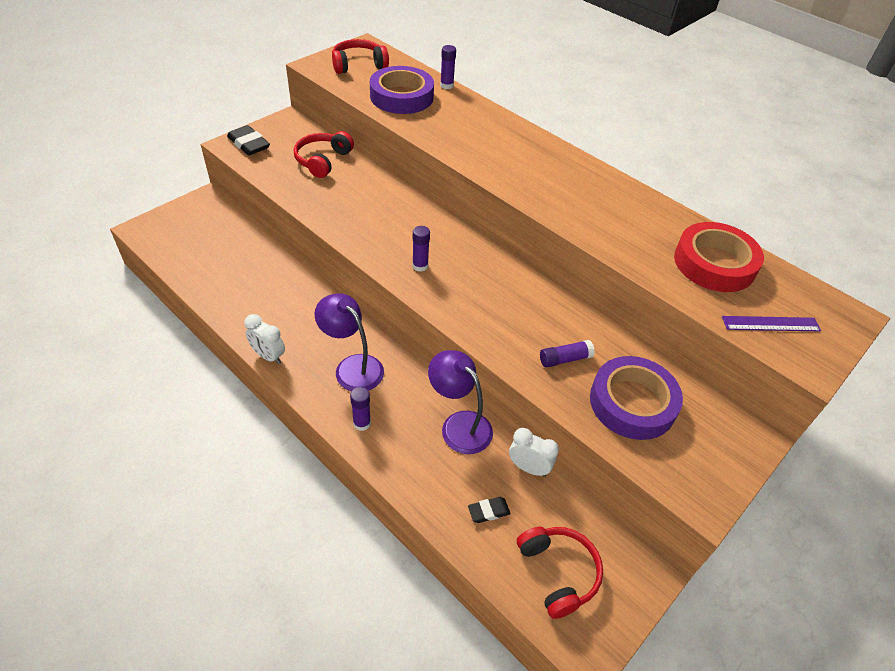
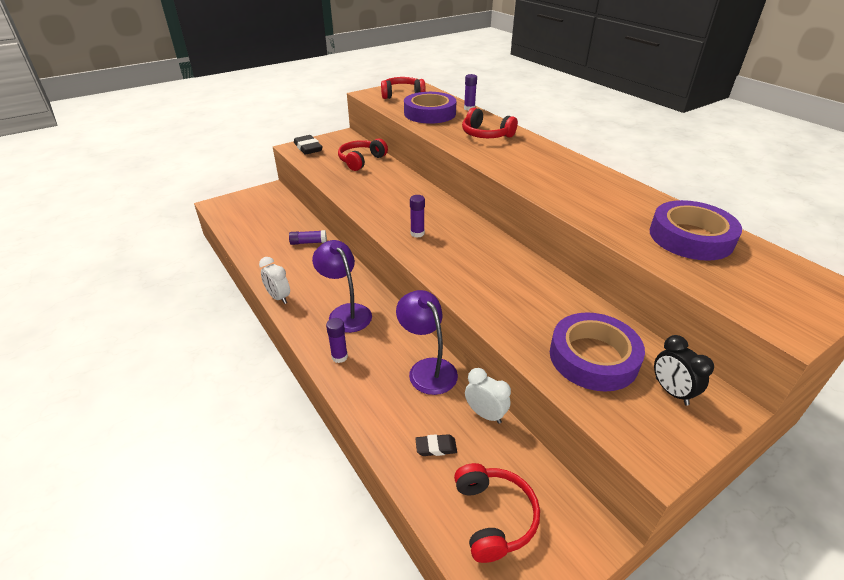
camera: 15 degrees right, 10 degrees down
purple glue stick [540,340,595,368] -> purple glue stick moved to [289,230,327,245]
red tape [674,222,764,292] -> purple tape [650,200,742,261]
purple ruler [722,316,821,331] -> none
none -> red headphones [462,107,518,138]
none -> black clock [654,335,714,406]

